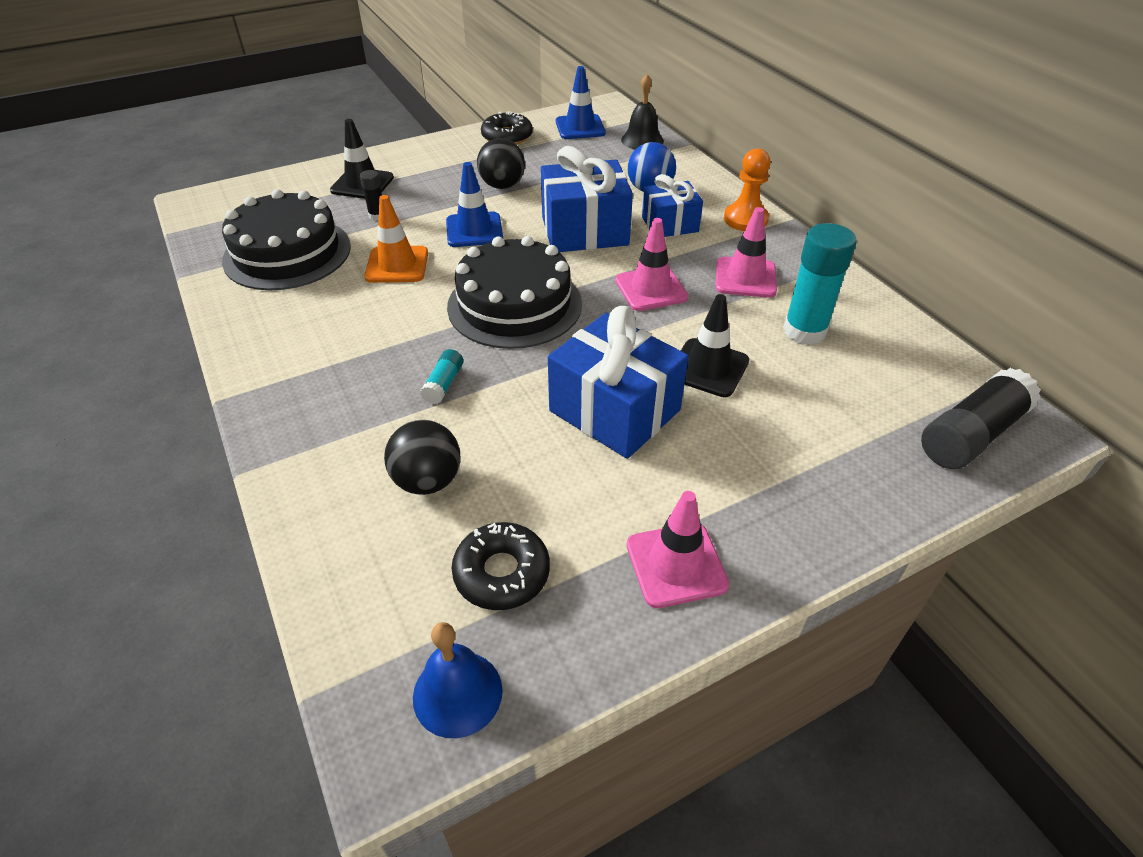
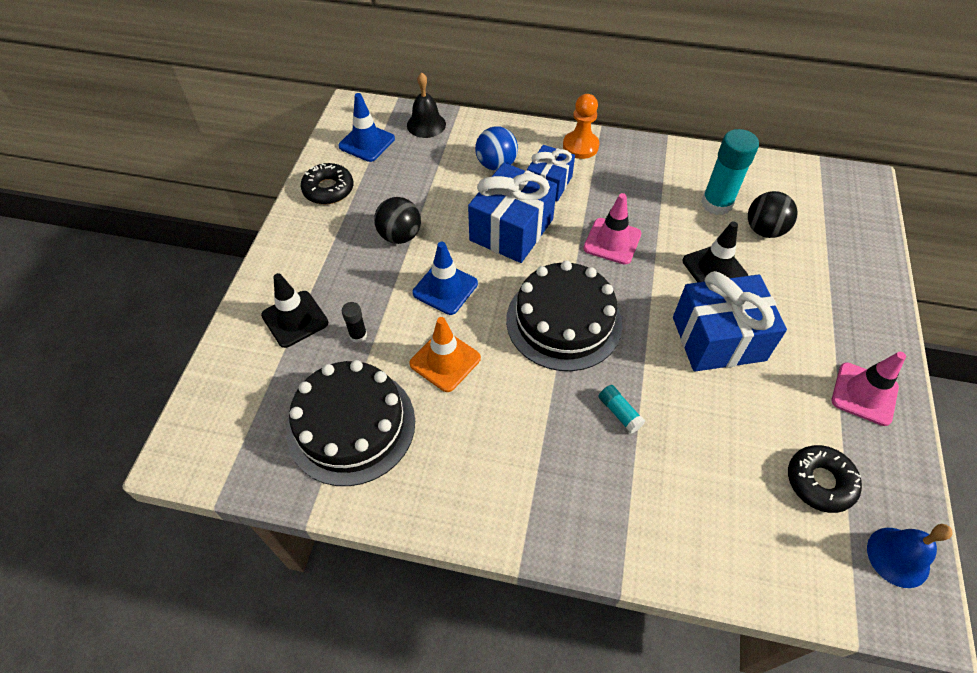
camera: 50 degrees left, 10 degrees up
black ball [384,420,460,495] -> black ball moved to [748,191,797,238]
pink traffic cone [716,207,777,298] -> none
black glue stick [921,368,1041,469] -> none

